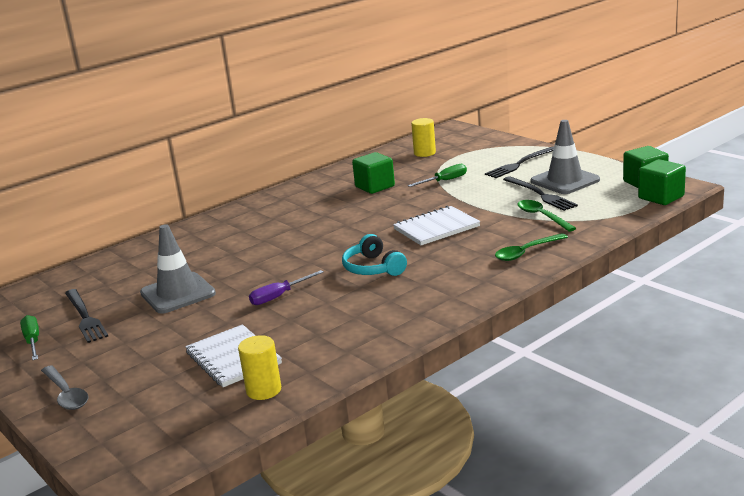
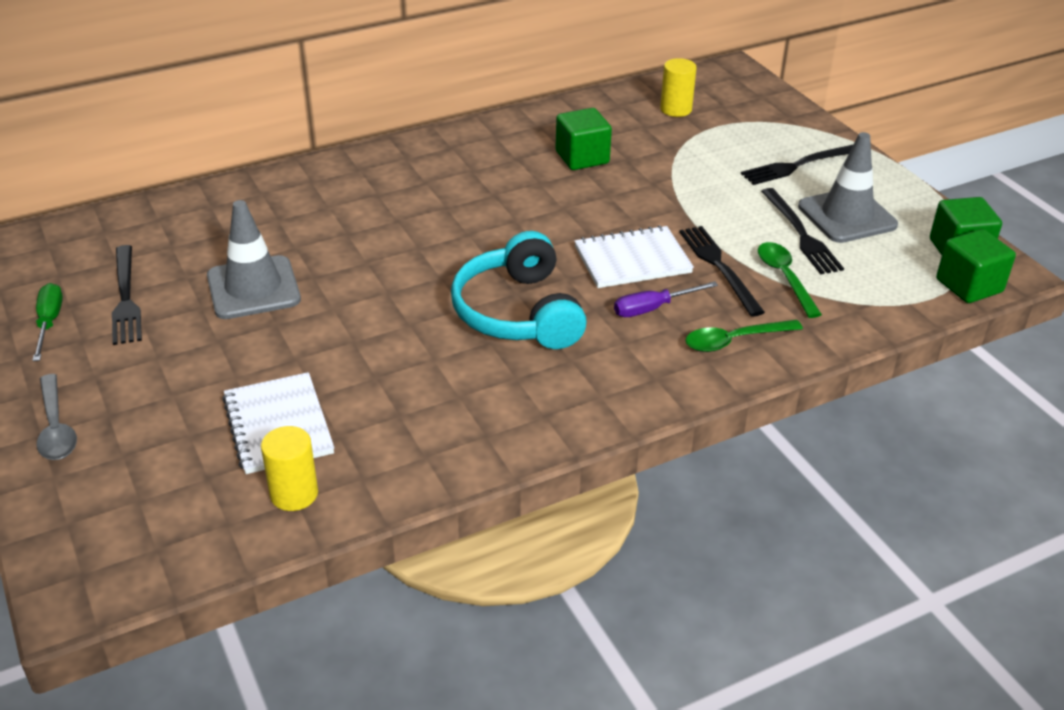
camera: 10 degrees right, 15 degrees up
purple screwdriver [249,270,323,305] -> purple screwdriver moved to [614,281,718,317]
turquoise headphones [342,234,407,276] -> turquoise headphones [451,231,587,349], size x1.57
green screwdriver [408,164,467,187] -> none
none -> black fork [679,226,765,316]

